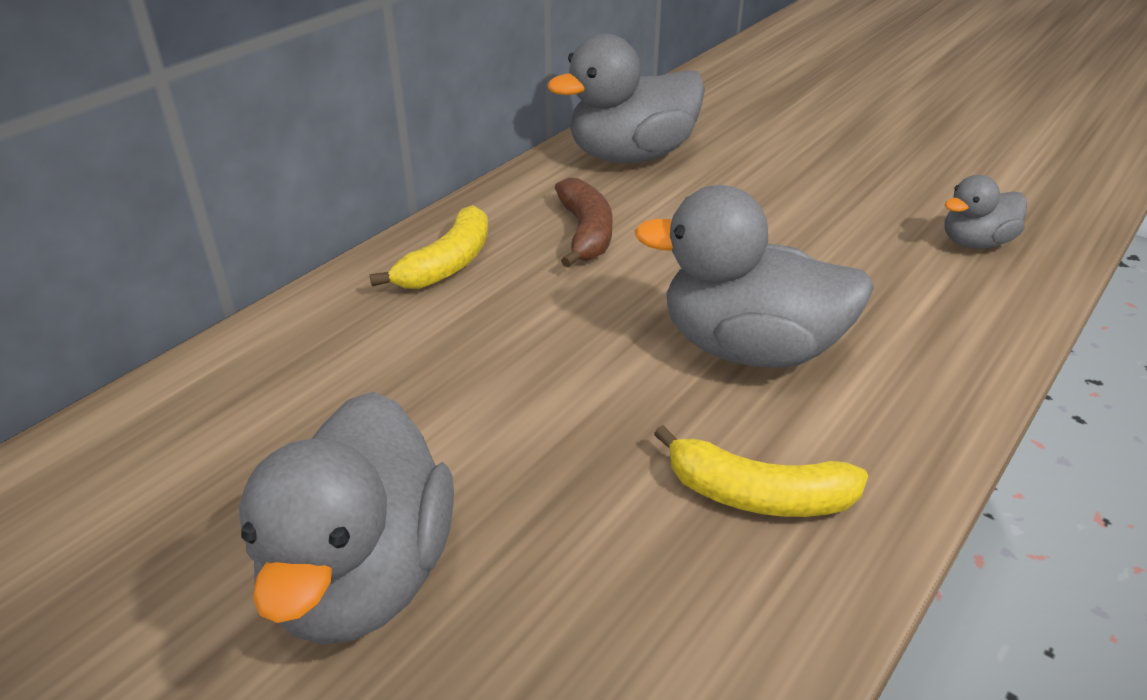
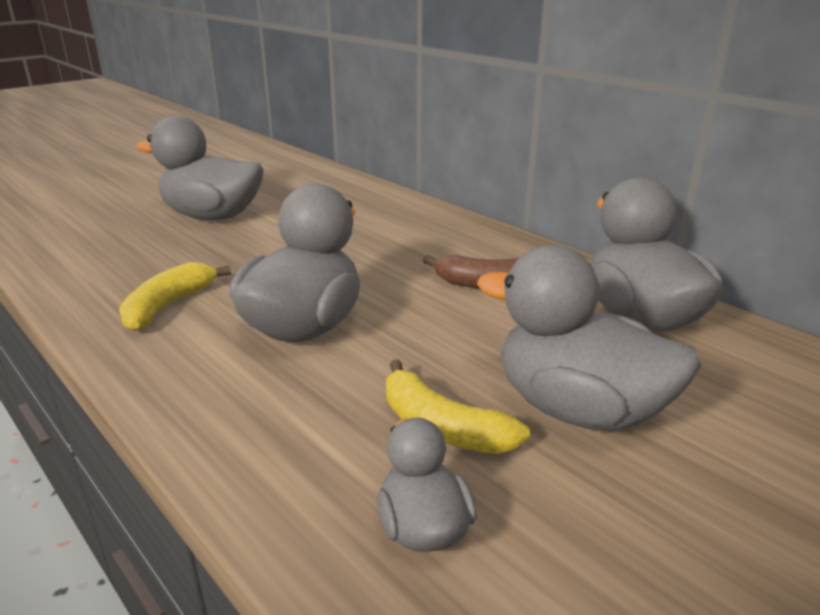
camera: 100 degrees right, 10 degrees down
yellow banana [370,205,488,289] -> yellow banana moved to [386,359,530,454]
none -> grey duck [477,245,702,432]

